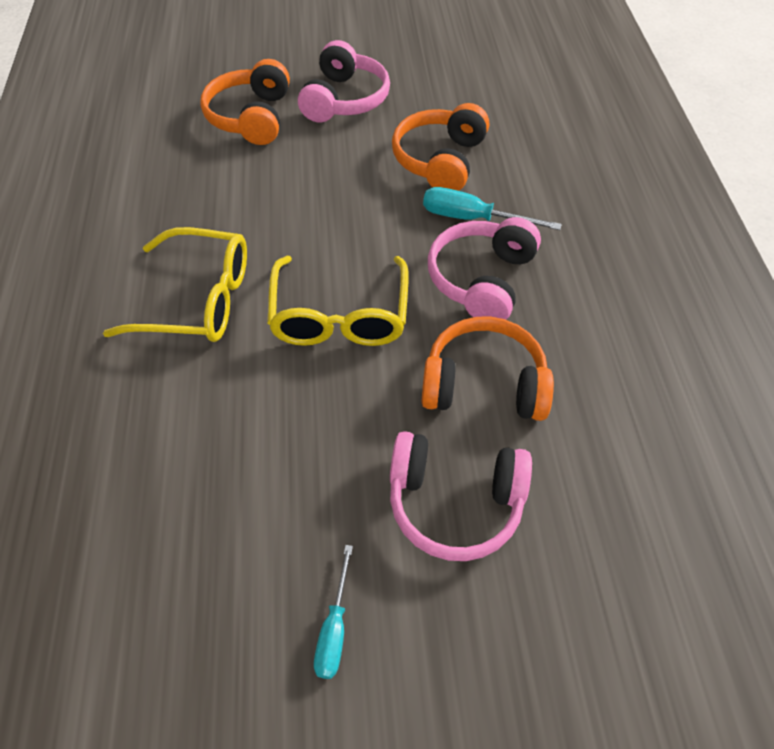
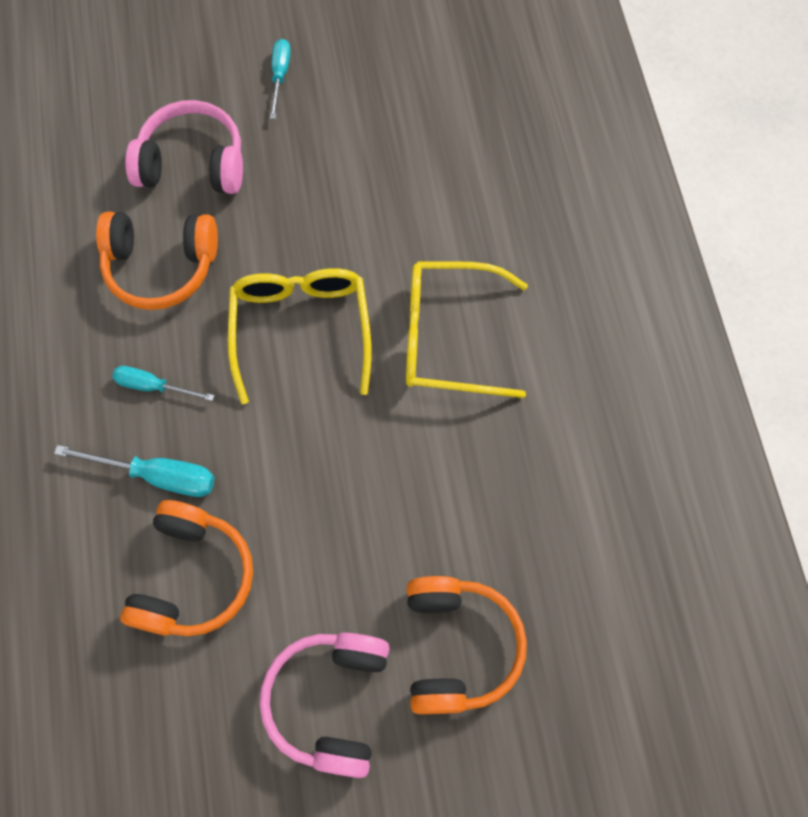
camera: 175 degrees right, 15 degrees up
pink headphones [428,217,541,320] -> turquoise screwdriver [112,366,214,401]

